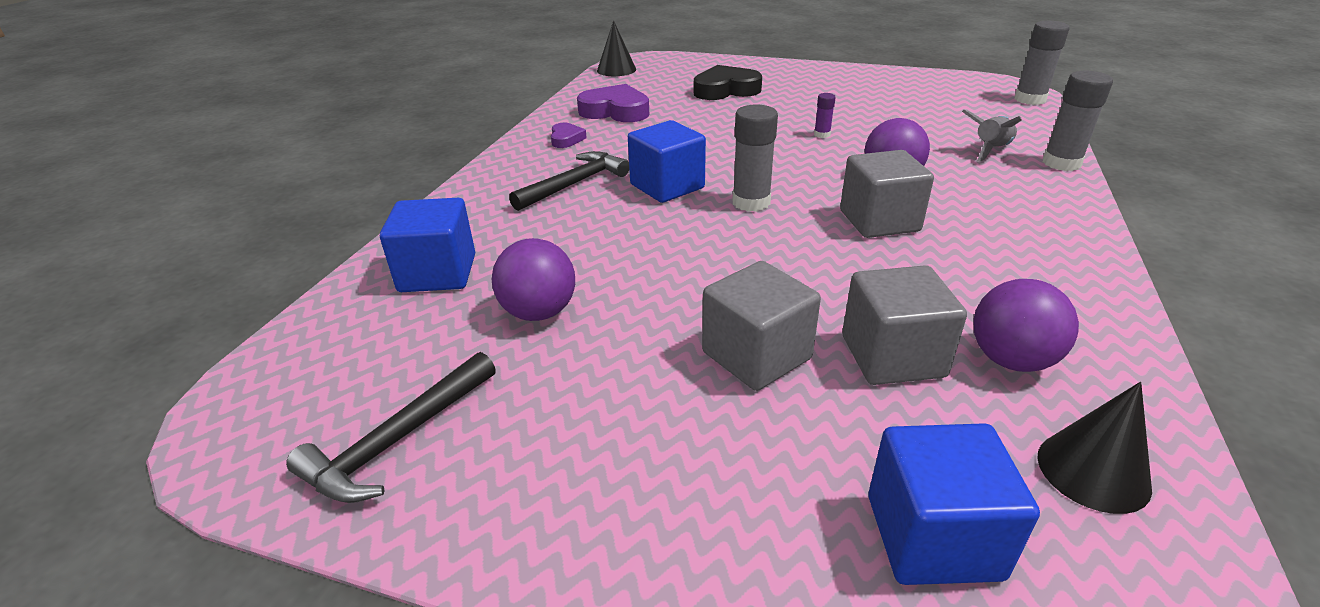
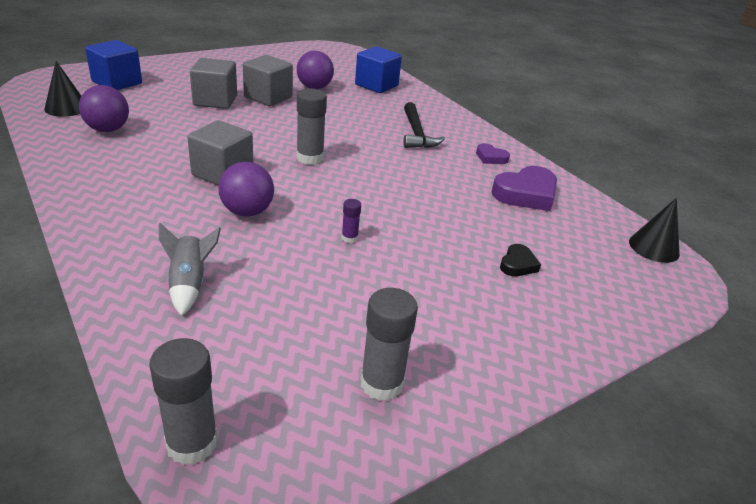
camera: 125 degrees right, 0 degrees up
black hammer [286,352,496,503] -> none
blue cube [628,120,706,203] -> none
black heart [694,65,762,100] -> black heart [500,244,541,277], size x0.53
grey cube [842,265,967,385] -> grey cube moved to [243,55,293,106]
grey glue stick [1043,71,1113,171] -> grey glue stick moved to [360,288,418,401]

